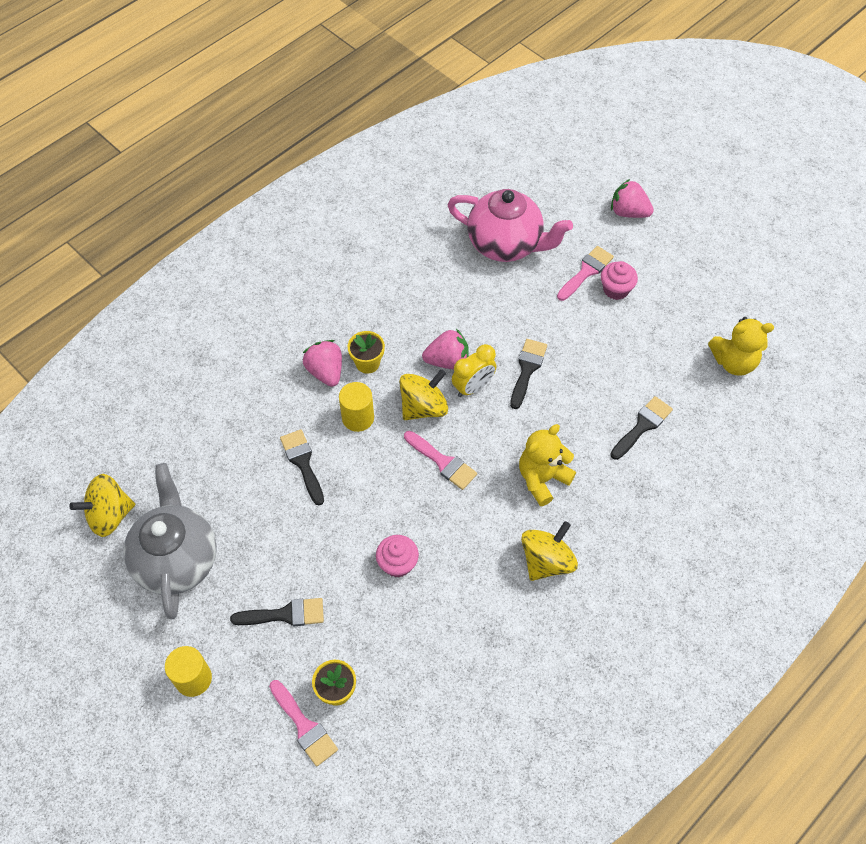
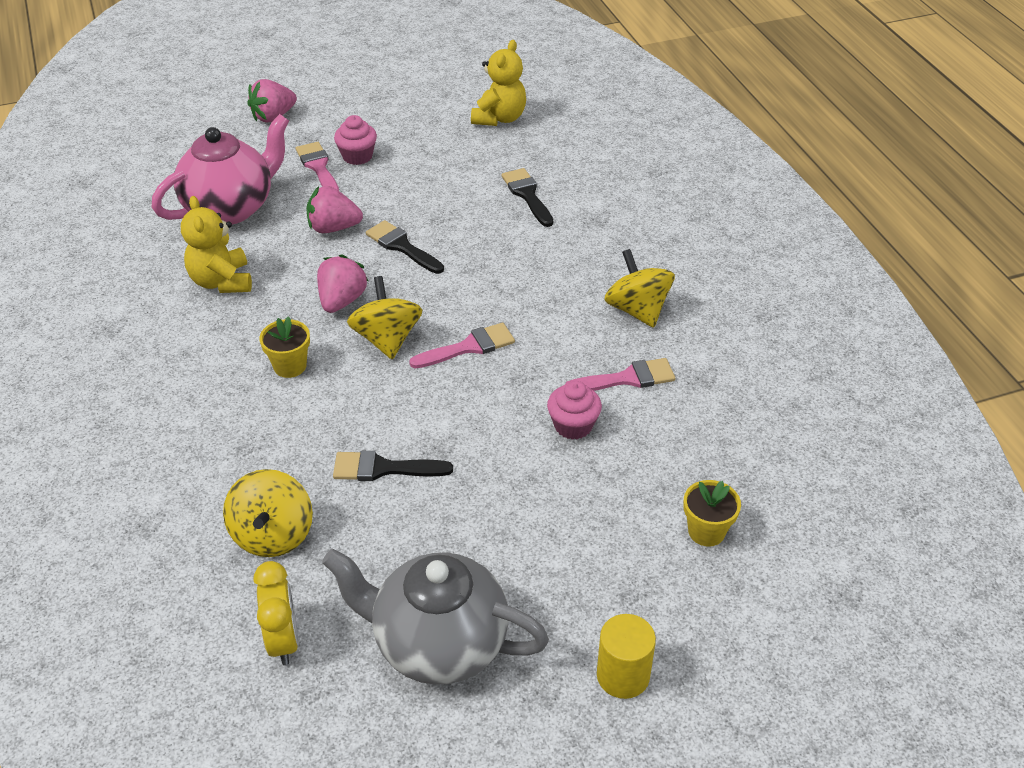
camera: 65 degrees left, 15 degrees down
yellow spinning top [69,474,135,537] -> yellow spinning top moved to [223,469,313,557]
black brush [230,598,324,626] -> none
pink brush [269,680,338,767] -> pink brush moved to [565,358,676,391]
pink strawberry [303,340,342,387] -> pink strawberry moved to [306,186,363,233]
yellow cylinder [339,382,374,432] -> none
yellow clock [452,344,496,397] -> yellow clock moved to [254,561,299,665]
yellow teddy bear [519,424,576,506] -> yellow teddy bear moved to [181,196,252,293]

